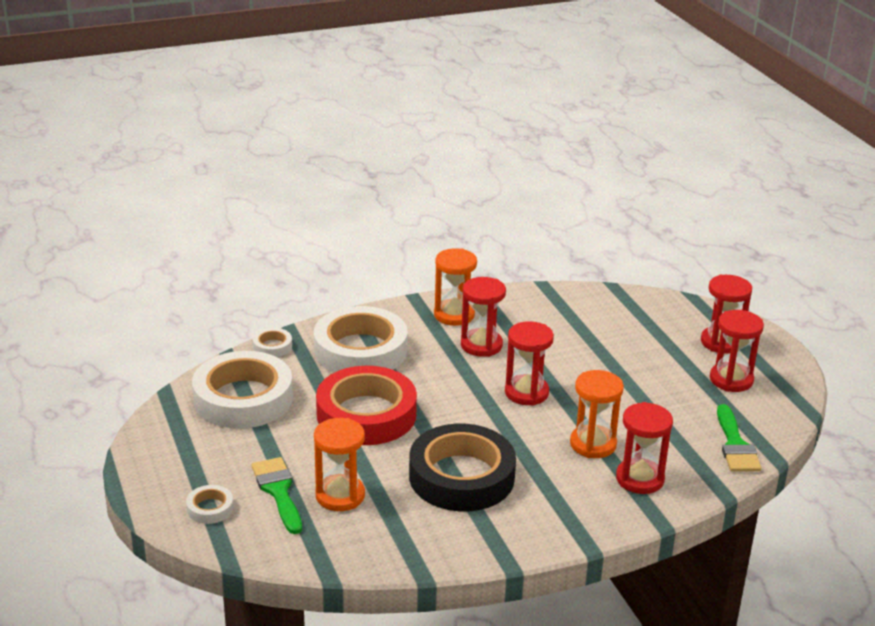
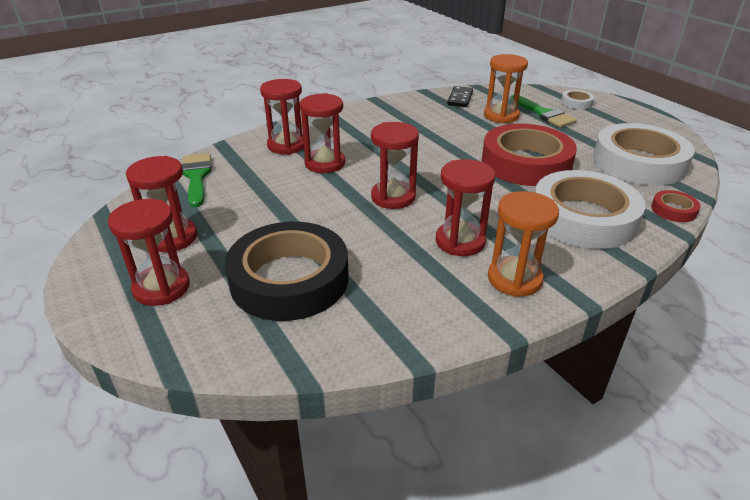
camera: 170 degrees right, 5 degrees up
white tape [253,328,292,357] -> red tape [651,190,701,222]
black tape [409,424,516,511] -> black tape moved to [225,222,349,321]
orange hourglass [570,370,624,458] -> red hourglass [300,93,345,173]
none -> black domino [447,86,473,107]

